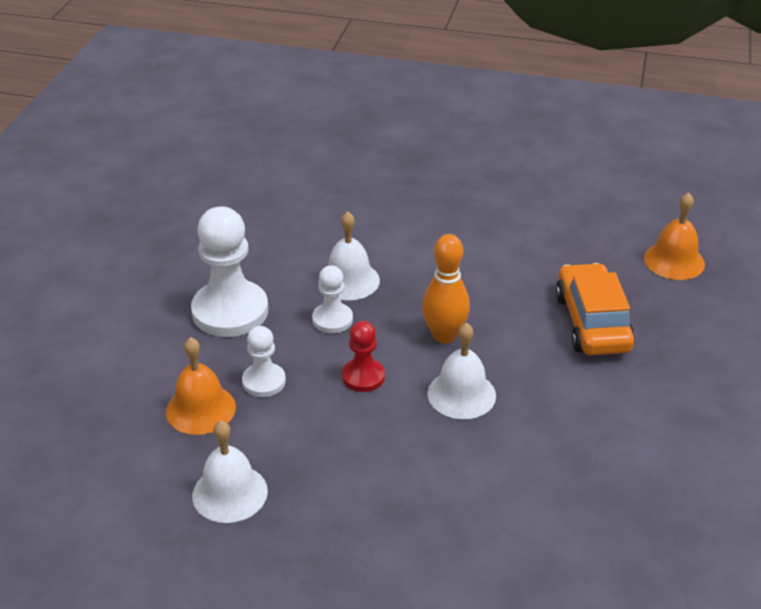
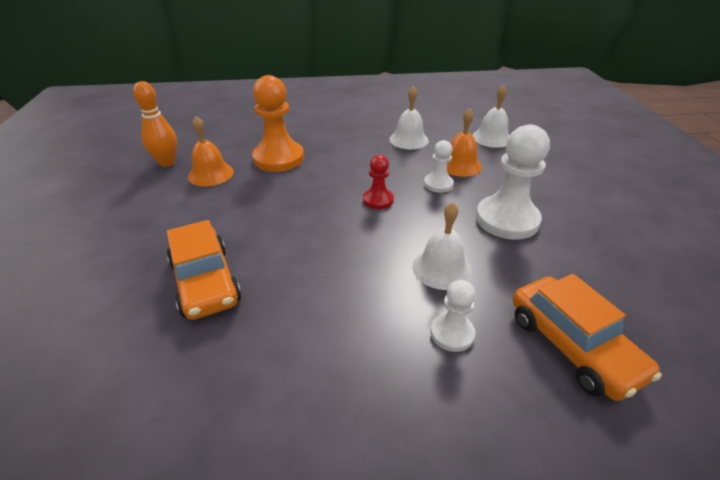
camera: 160 degrees right, 0 degrees up
white pawn [312,265,353,333] -> white pawn moved to [430,280,475,352]
orange bowling pin [422,234,470,343] -> orange bowling pin moved to [133,81,177,167]
white bell [427,323,496,419] -> white bell moved to [472,85,510,148]
orange bell [644,192,705,280] -> orange bell moved to [188,116,234,186]
none -> orange pawn [252,75,304,172]
none -> orange car [513,274,662,401]

